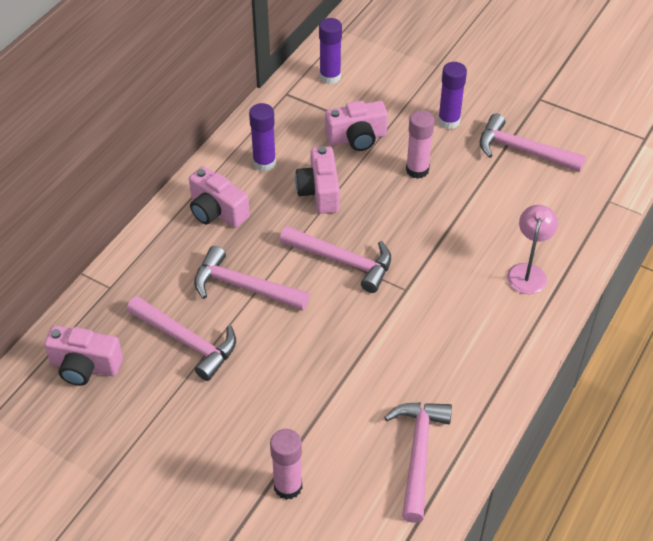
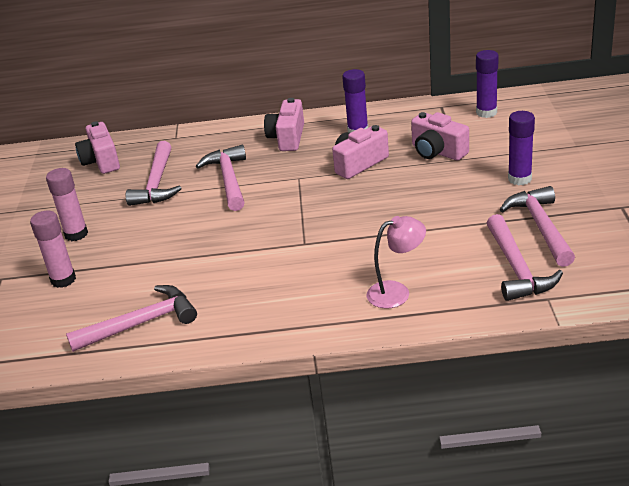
camera: 60 degrees right, 15 degrees down
pink hammer [280,226,391,293] -> pink hammer moved to [487,214,563,301]
pink glue stick [406,110,434,179] -> pink glue stick moved to [46,168,88,241]

